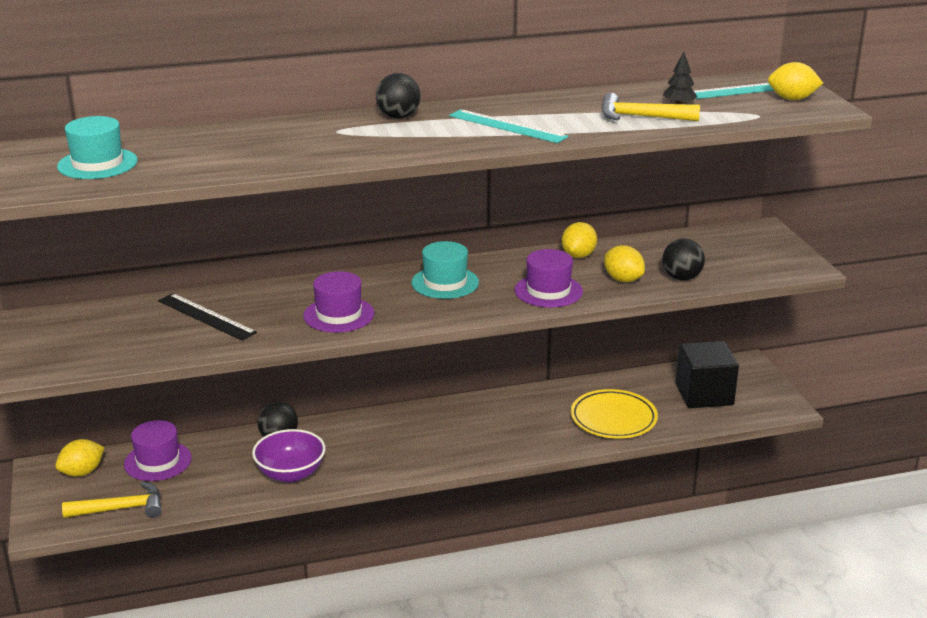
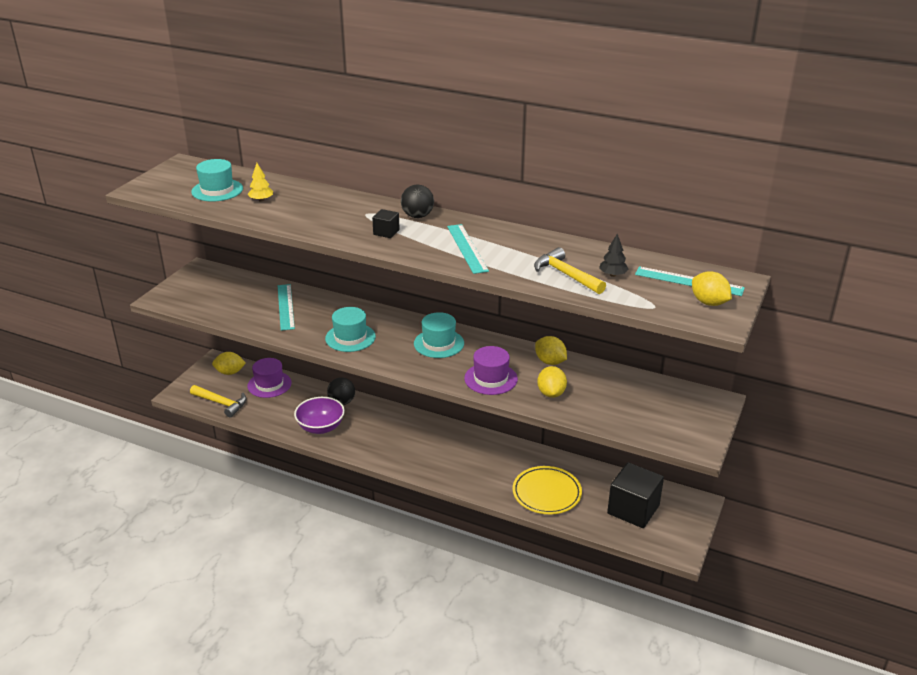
camera: 40 degrees right, 5 degrees up
black ruler [158,293,257,341] -> turquoise ruler [278,284,295,331]
purple hat [303,271,374,333] -> turquoise hat [325,307,376,352]
yellow lemon [562,222,597,258] -> yellow lemon turned 75 degrees clockwise [535,336,567,365]
black ball [662,239,705,281] -> none
none -> yellow tree [248,163,273,202]
none -> black cube [372,209,400,238]

